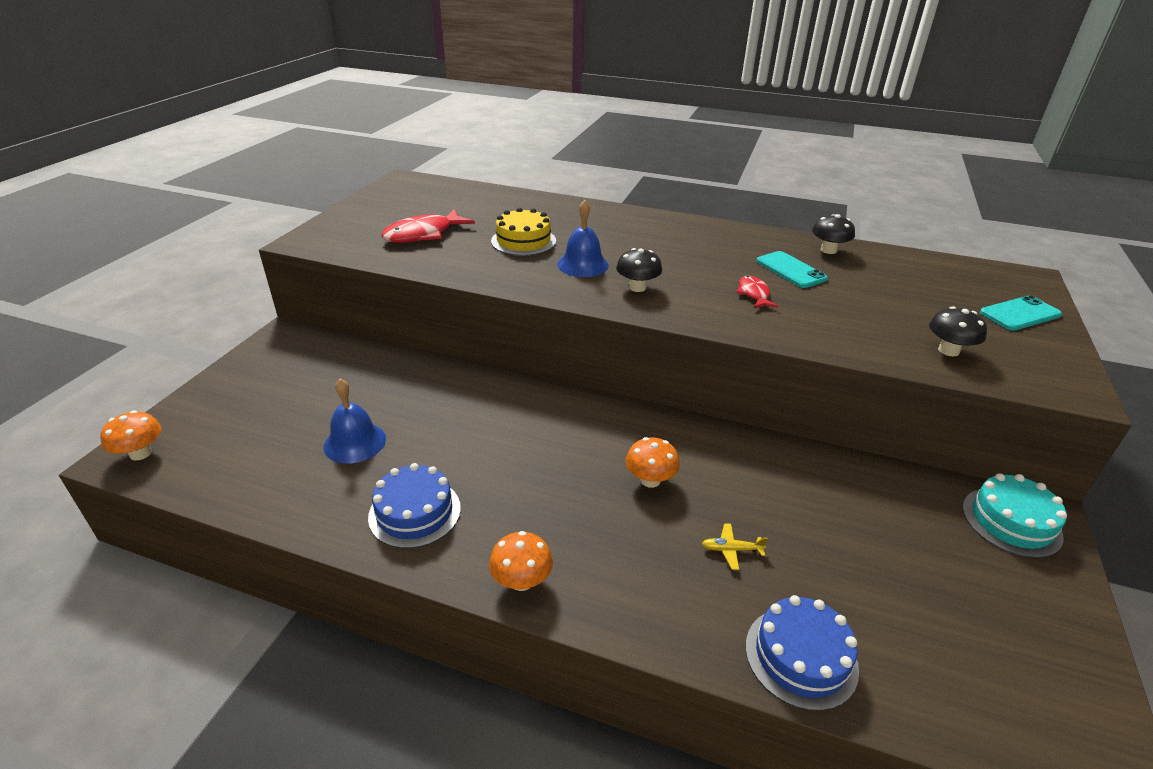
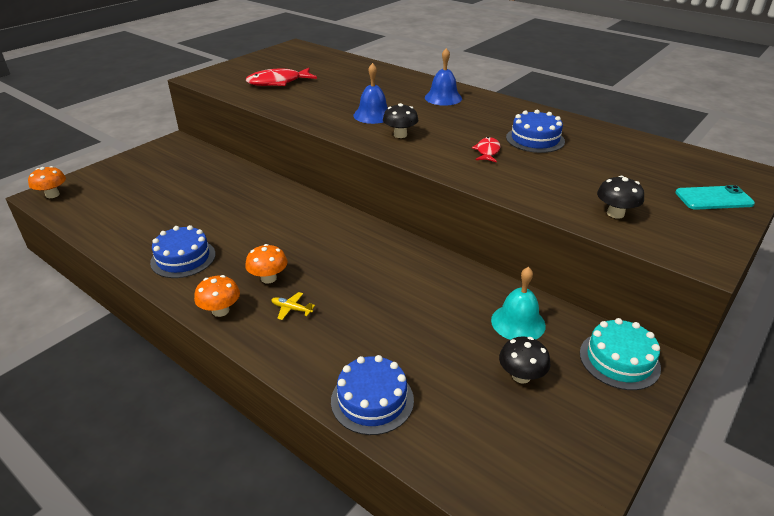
camera: 20 degrees right, 0 degrees up
blue bell [324,379,386,463] -> blue bell moved to [425,48,462,106]
yellow cake [491,207,556,256] -> none
orange mushroom [626,437,680,488] -> orange mushroom moved to [245,244,287,283]
yellow plane [702,523,768,570] -> yellow plane moved to [272,292,315,320]
turquoise phone [756,251,828,288] -> blue cake [506,110,565,153]
black mushroom [812,214,855,254] -> black mushroom moved to [499,337,550,384]
none -> turquoise bell [491,267,546,340]

